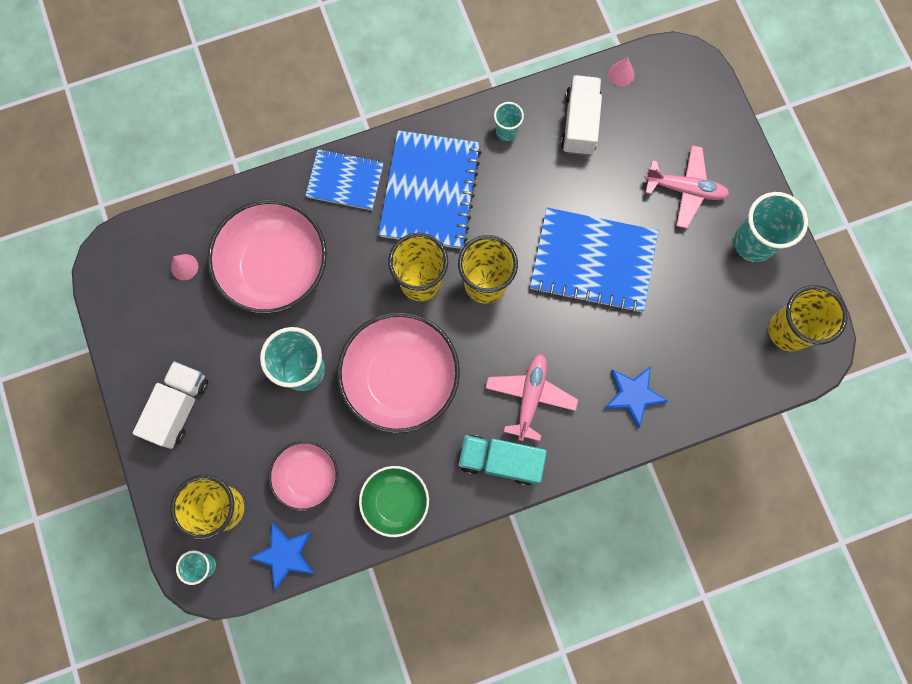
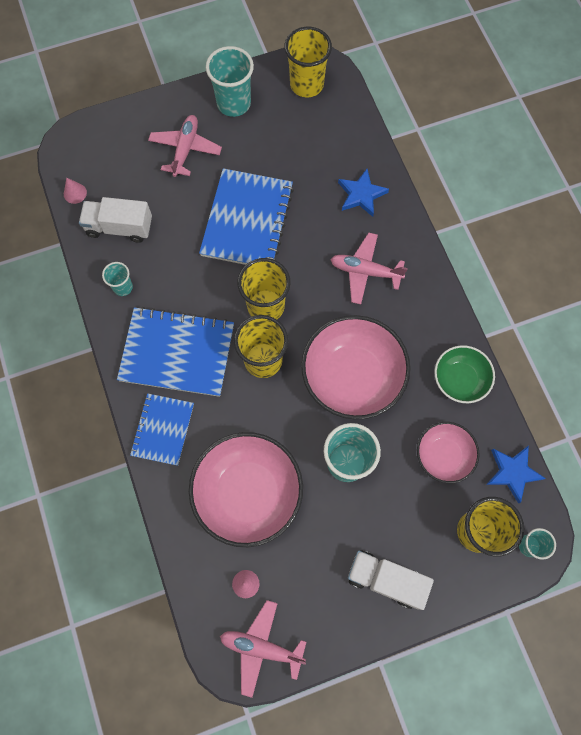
camera: 90 degrees left, 5 degrees down
turquoise truck [459,435,547,486] -> none
none -> pink plane [220,600,306,698]

